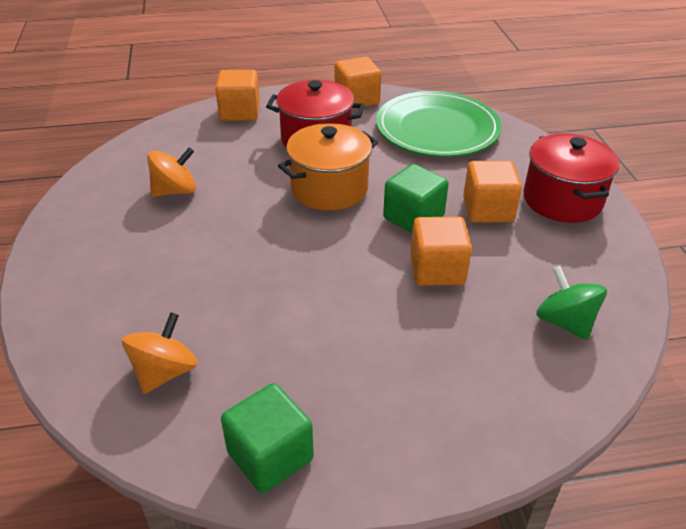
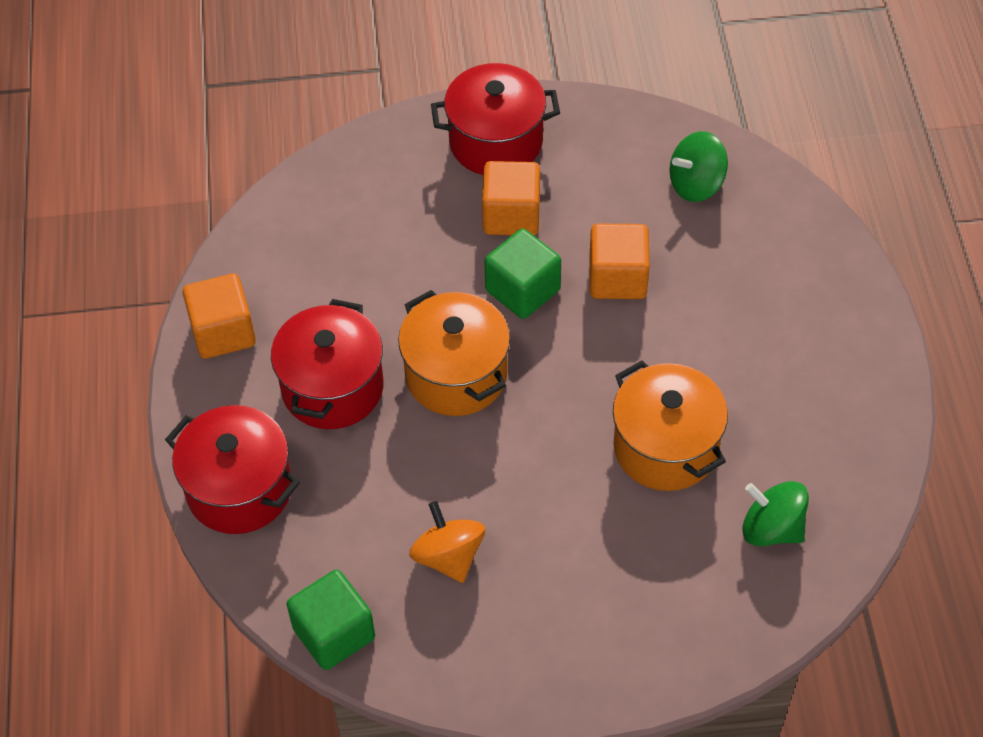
camera: 85 degrees left, 15 degrees up
orange spinning top [122,312,198,394] -> green spinning top [743,481,809,546]
orange cube [215,70,260,121] -> red pot [165,405,300,534]
green cube [221,383,314,493] -> green cube moved to [286,570,375,670]
green plate [376,91,502,157] -> none
none -> orange pot [613,360,728,491]

